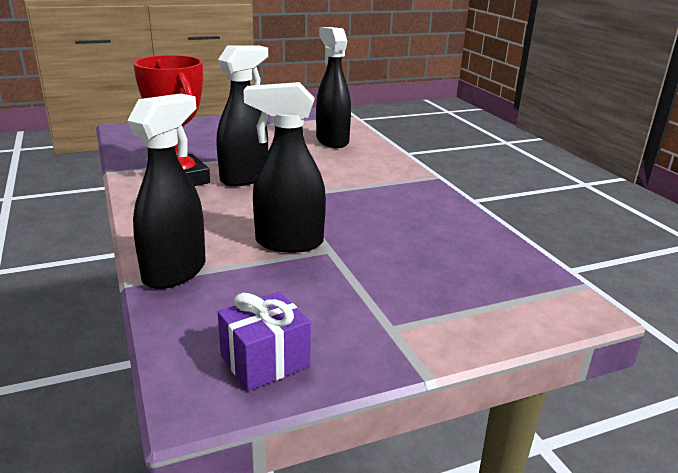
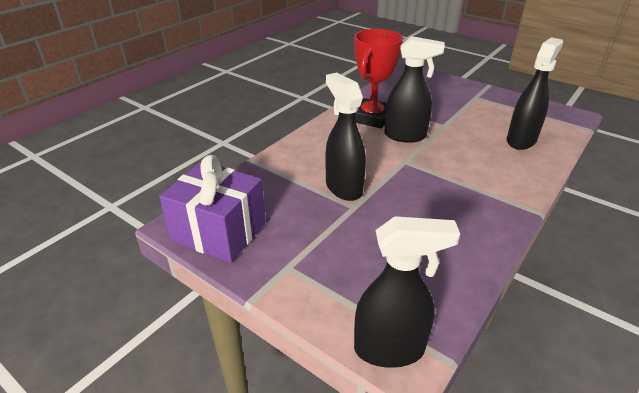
camera: 60 degrees right, 10 degrees up
black spray bottle [128,93,206,289] -> black spray bottle moved to [354,216,460,368]
purple gift [218,292,311,391] -> purple gift [159,155,266,263], size x1.73

